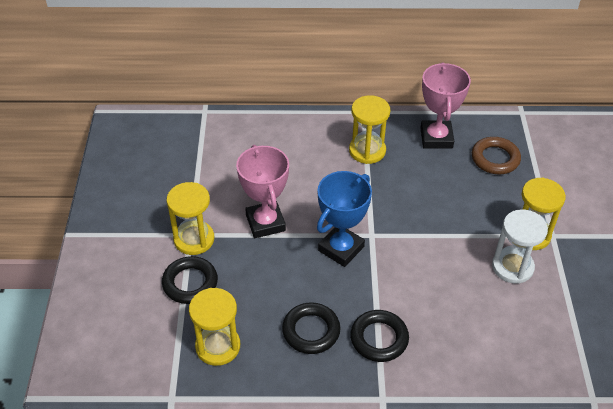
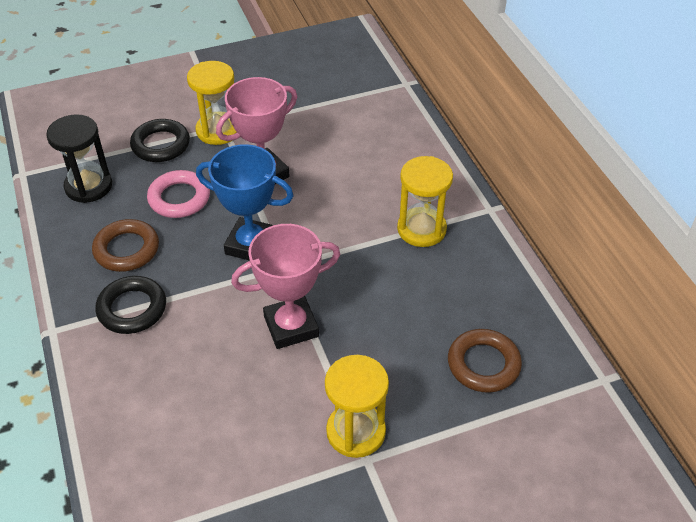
camera: 70 degrees right, 0 degrees up
yellow hourglass [189,288,240,366] -> black hourglass [46,114,112,203]
black ring [282,302,341,354] -> brown ring [92,219,159,272]
pink trophy [420,62,471,149] -> pink trophy moved to [231,224,340,349]
white hourglass [492,209,548,284] -> none
none -> pink ring [147,170,210,218]

